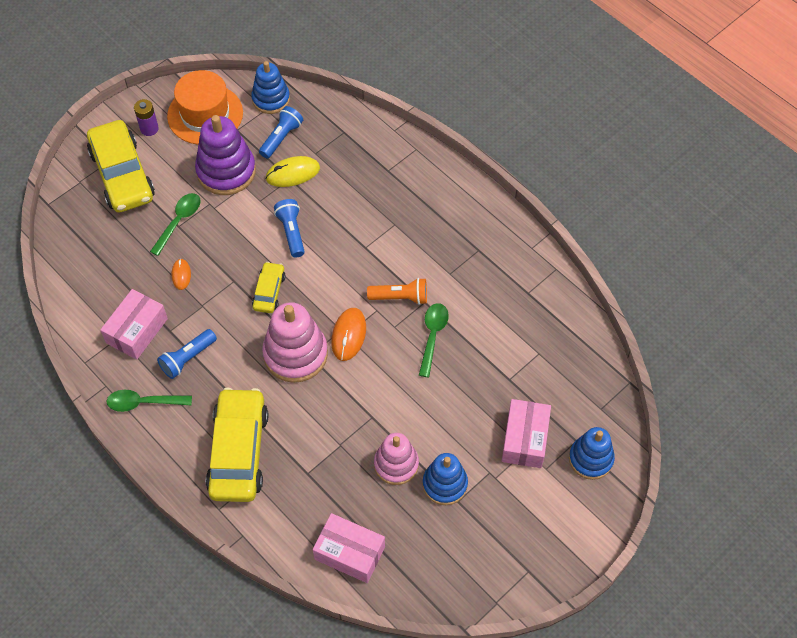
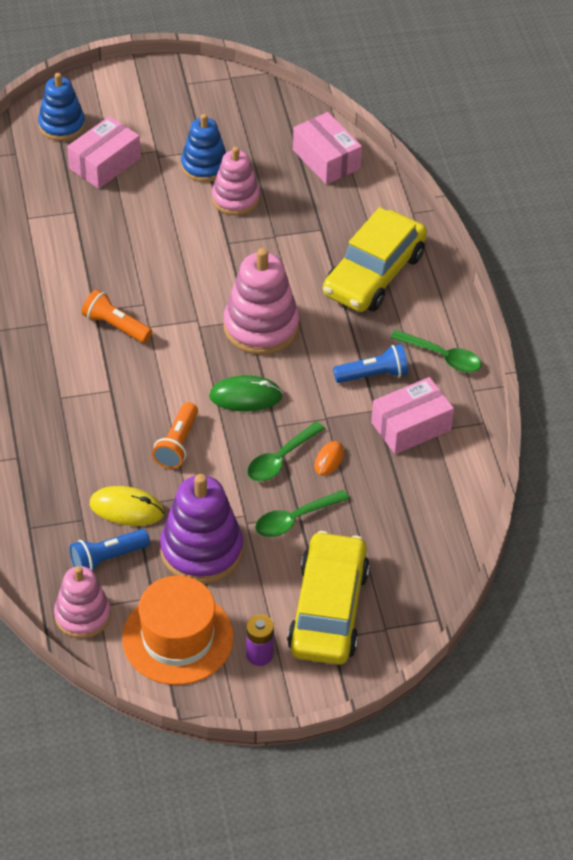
camera: 150 degrees left, 10 degrees down
blue stacking toy [251,61,290,114] -> pink stacking toy [54,566,111,638]
yellow car [252,262,286,313] -> green mouse [209,375,283,412]
blue flashlight [274,199,305,258] -> orange flashlight [152,402,198,469]
orange mouse [331,308,366,361] -> none
green spoon [419,303,449,377] -> green spoon moved to [247,421,325,482]

